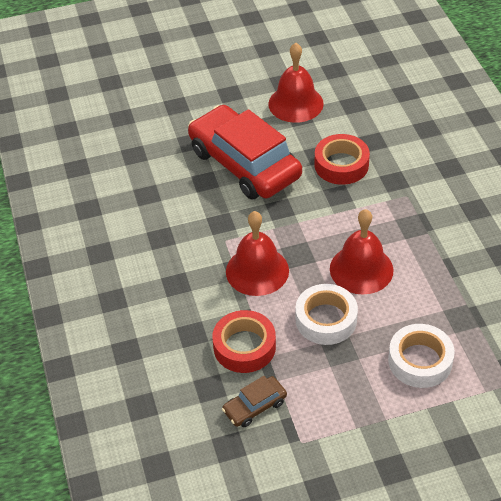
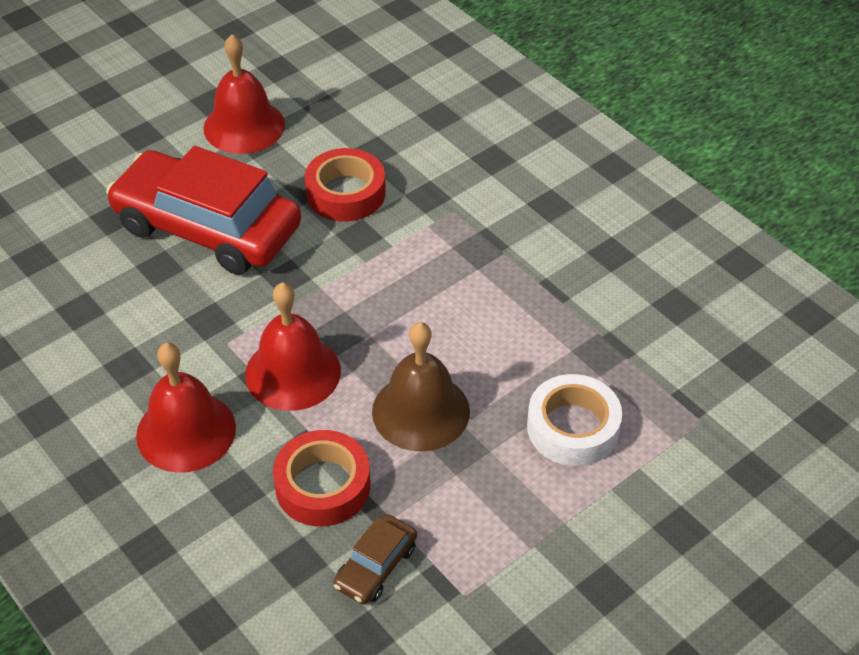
camera: 25 degrees left, 0 degrees up
white tape [296,284,358,345] -> brown bell [372,322,470,452]
red bell [330,209,394,294] -> red bell moved to [136,343,236,473]

